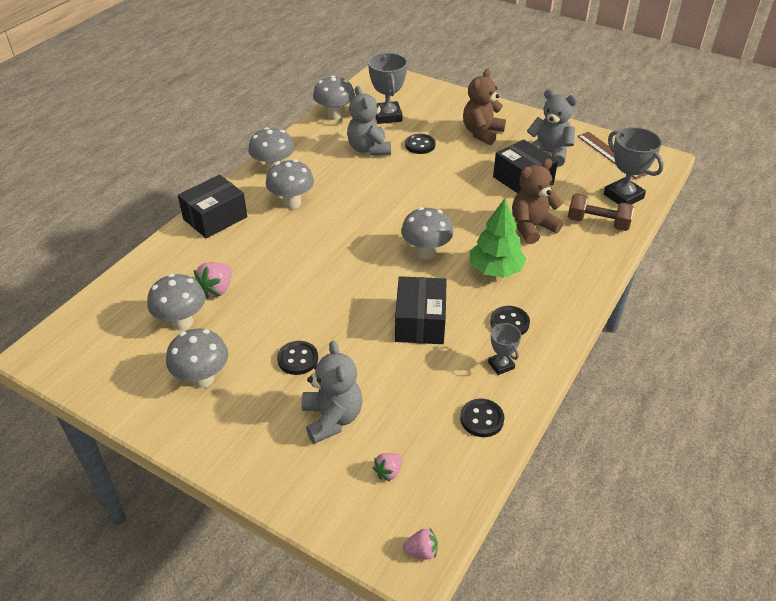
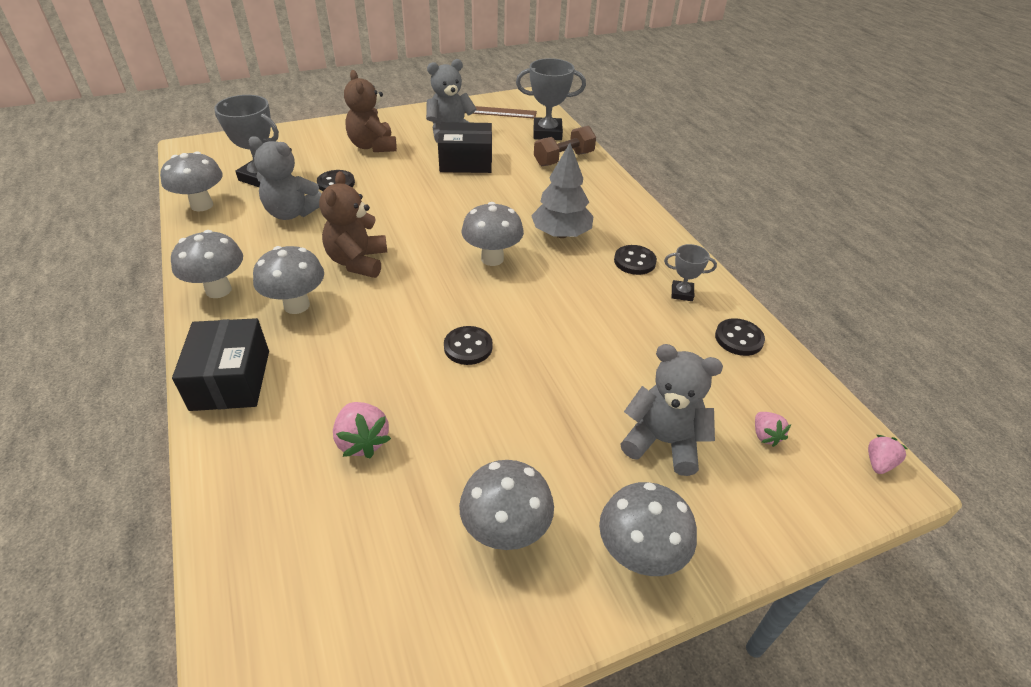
camera: 55 degrees left, 0 degrees up
grey mushroom [147,274,206,330] -> grey mushroom moved to [599,482,697,576]
black button [277,341,318,375] -> black button moved to [444,326,493,365]
black box [395,276,447,344] -> none
green tree [470,198,526,278] -> grey tree [531,143,594,238]
brown teddy bear [512,159,564,244] -> brown teddy bear moved to [319,171,387,278]

